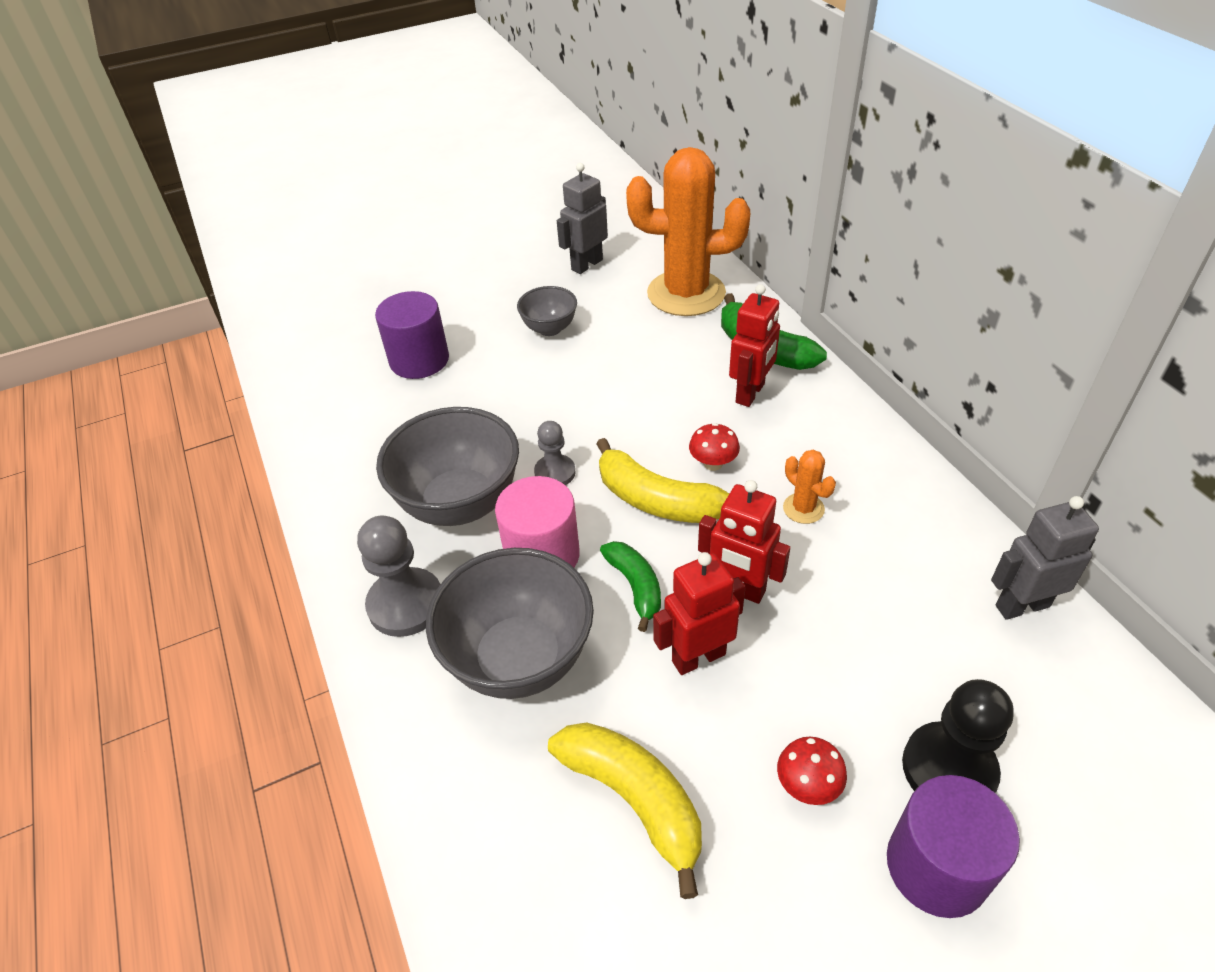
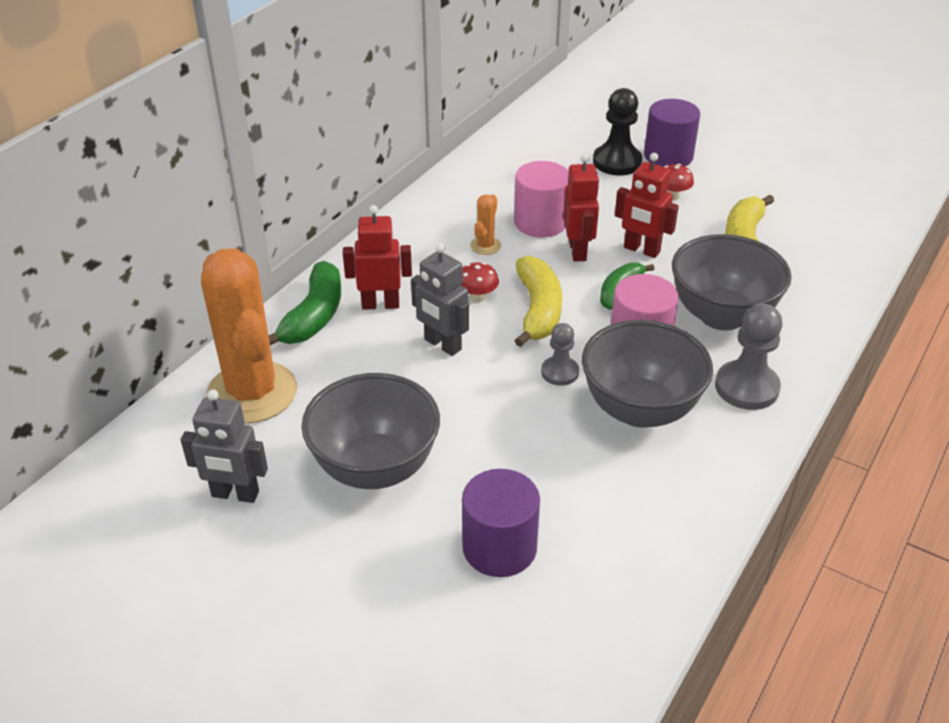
camera: 125 degrees left, 5 degrees down
grey bowl [517,286,577,336] -> grey bowl [302,373,440,489], size x1.88
grey robot [991,496,1099,620] -> grey robot moved to [411,243,469,356]
none -> pink cylinder [514,161,569,237]

